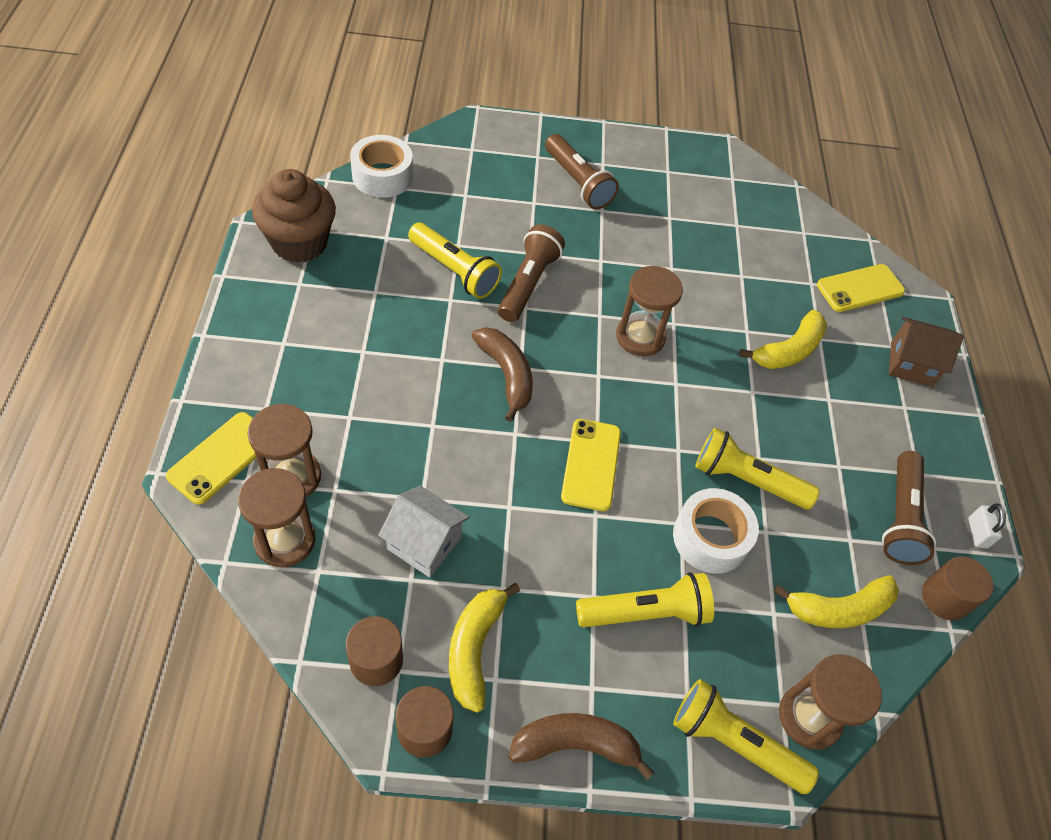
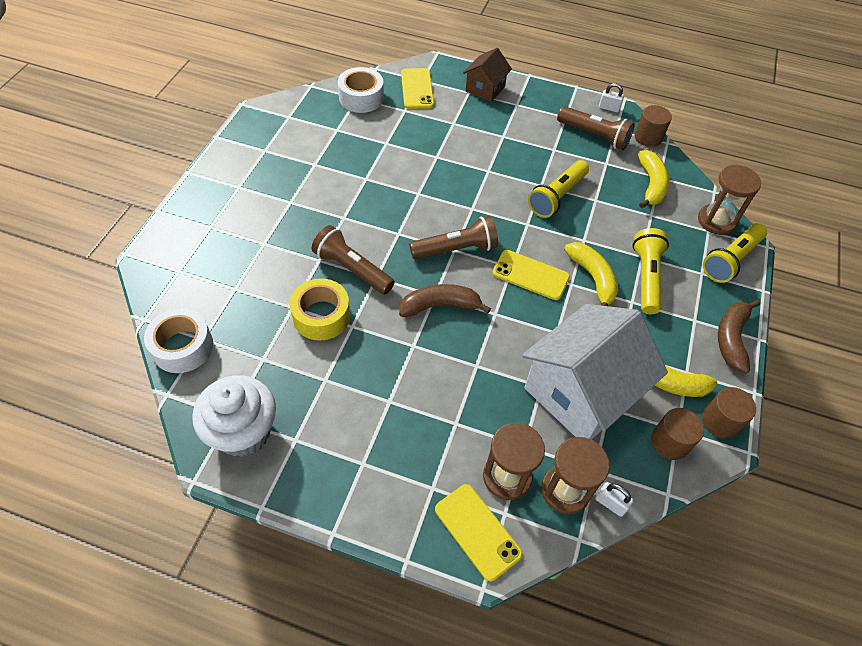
camera: 70 degrees left, 0 degrees up
brown cupcake [252,169,336,263] -> white cupcake [192,375,276,457]
white house [378,486,469,577] -> white house [522,304,668,440], size x1.99
yellow flashlight [408,223,502,299] -> yellow tape [290,278,350,340]
brown flashlight [545,134,619,209] -> brown flashlight moved to [409,216,498,260]
brown hourglass [616,266,683,356] -> none
white tape [673,488,759,574] -> white tape moved to [338,67,384,113]
yellow banana [739,310,827,369] -> yellow banana moved to [564,242,618,306]
none -> white padlock [595,482,633,517]

